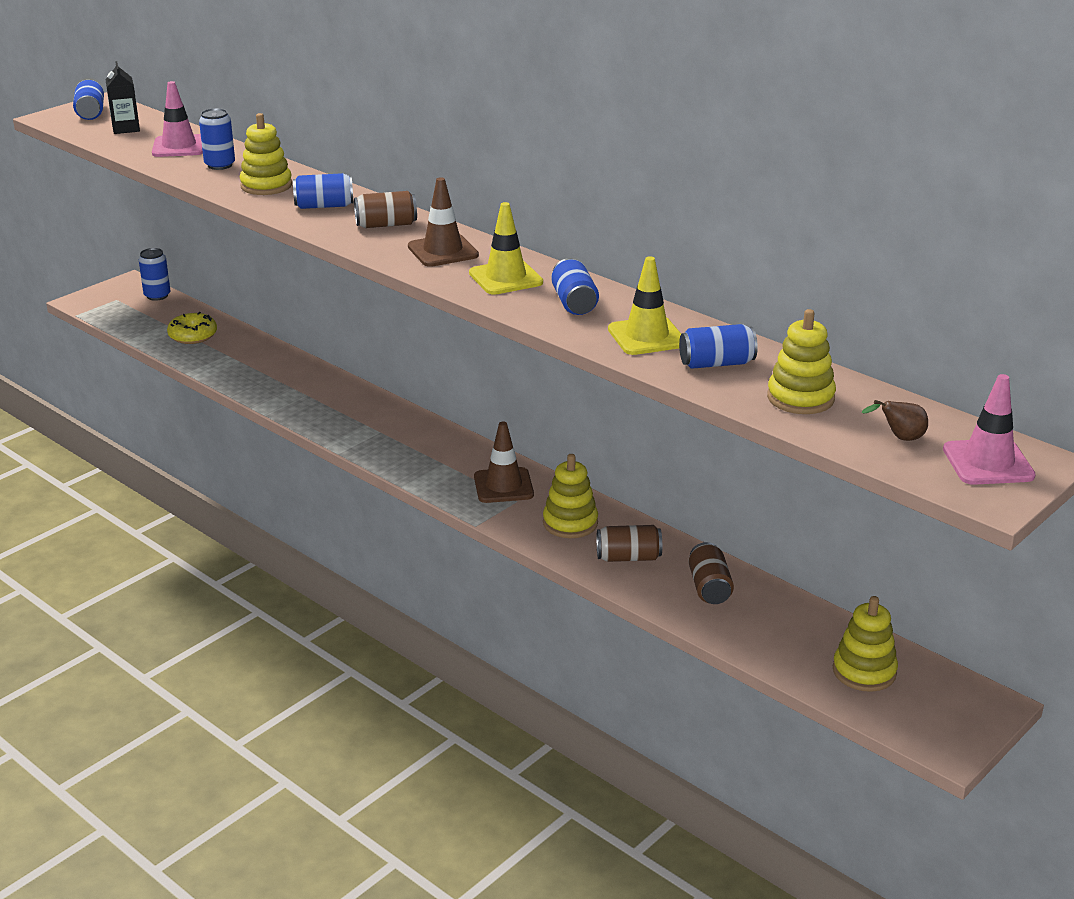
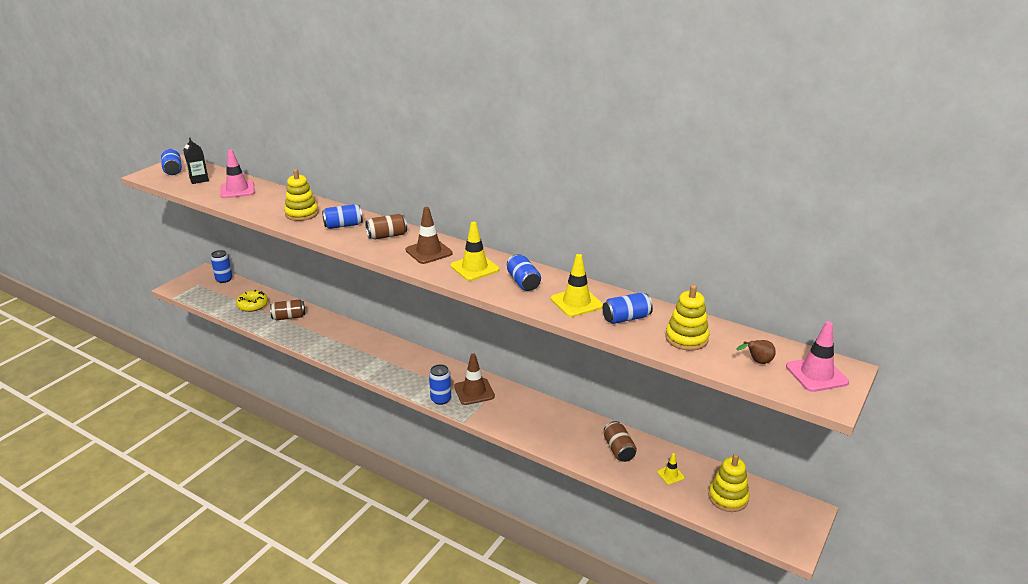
camera: 10 degrees left, 0 degrees up
blue can [199,108,235,170] -> blue can moved to [429,364,451,405]
yellow stacking toy [543,454,598,538] -> none
brown can [596,525,662,562] -> brown can moved to [270,299,305,320]
none -> yellow traffic cone [657,453,685,485]

